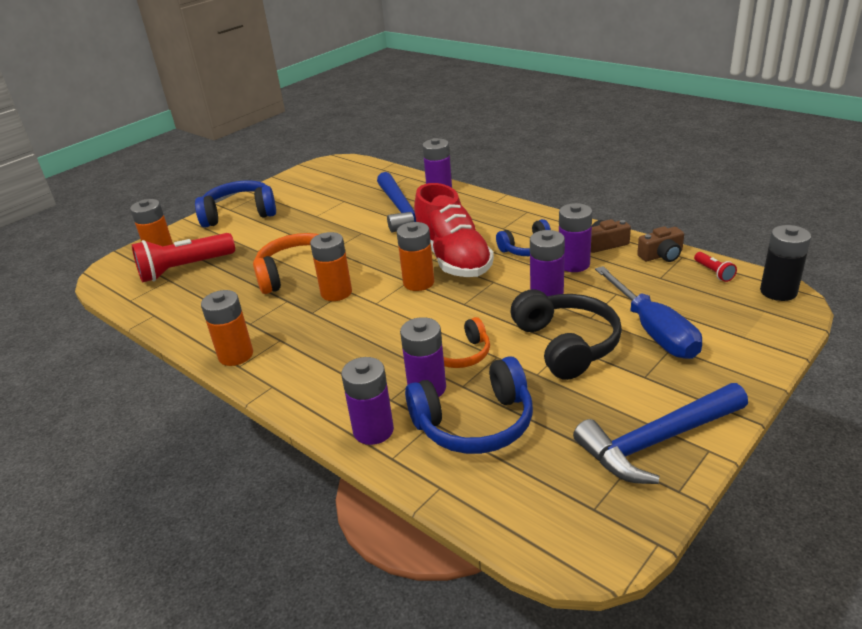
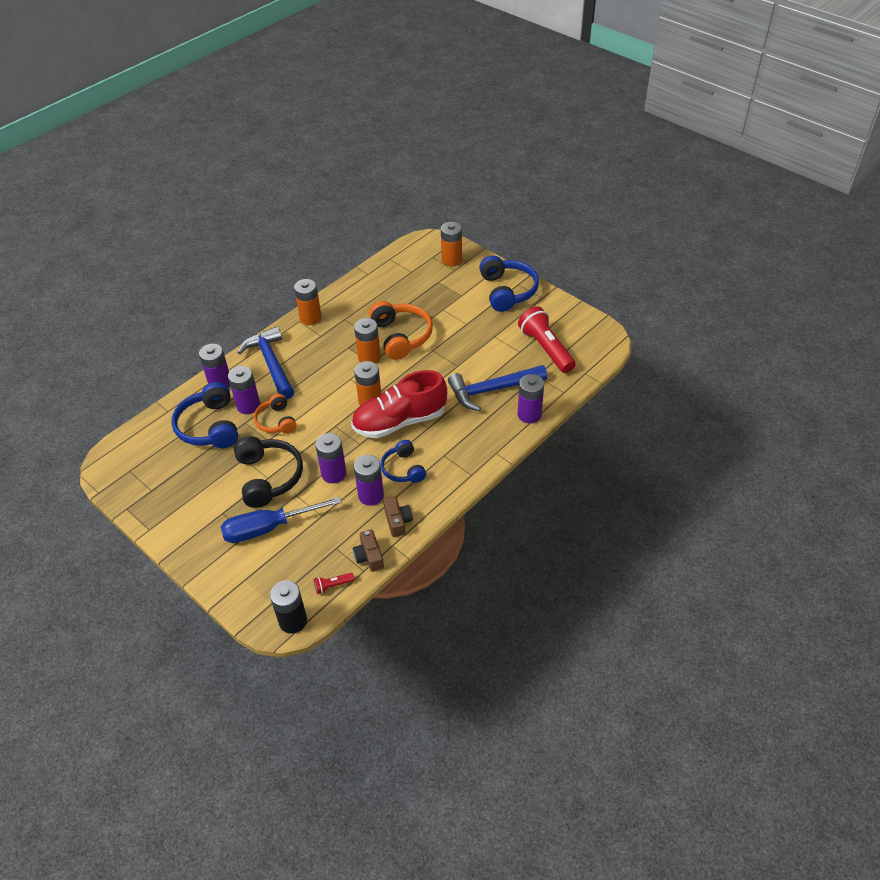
camera: 90 degrees right, 15 degrees up
red flashlight [132,233,235,282] -> red flashlight moved to [518,306,576,373]
black headphones [511,289,622,380] -> black headphones turned 90 degrees counterclockwise [234,436,303,508]
blue hammer [573,383,748,484] -> blue hammer moved to [237,326,294,400]

